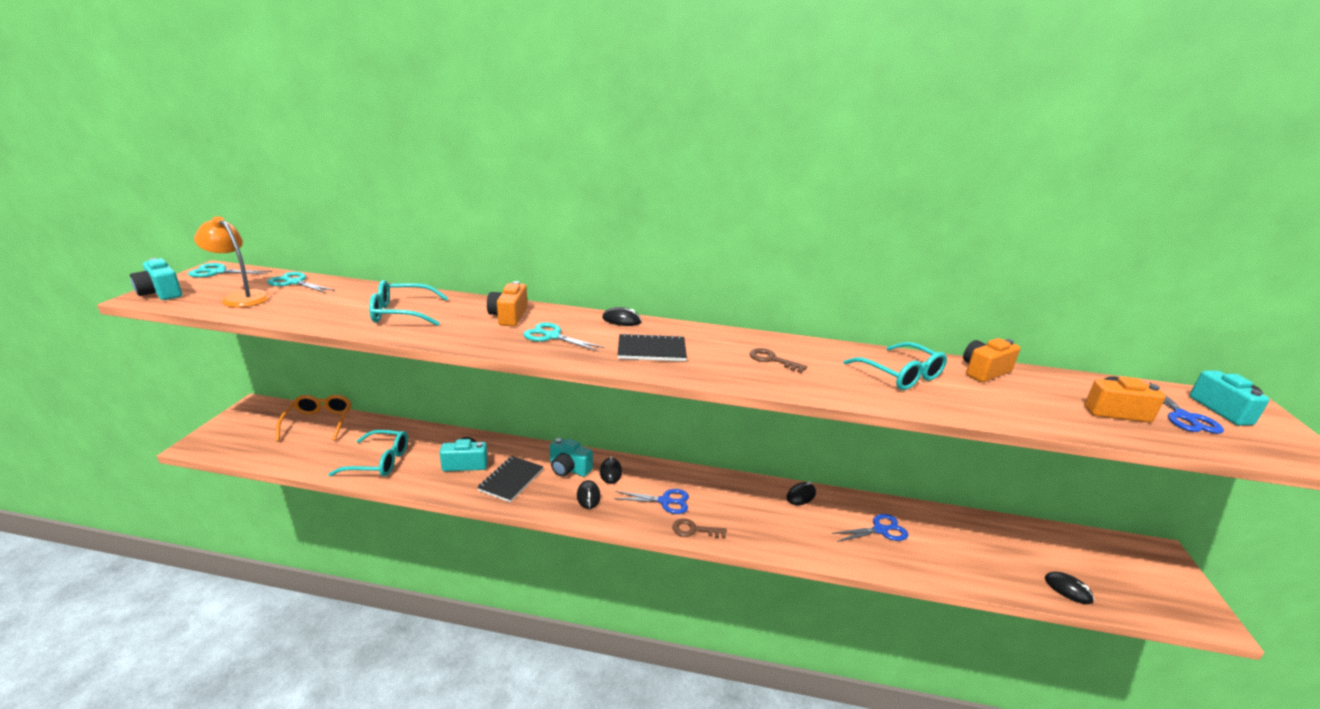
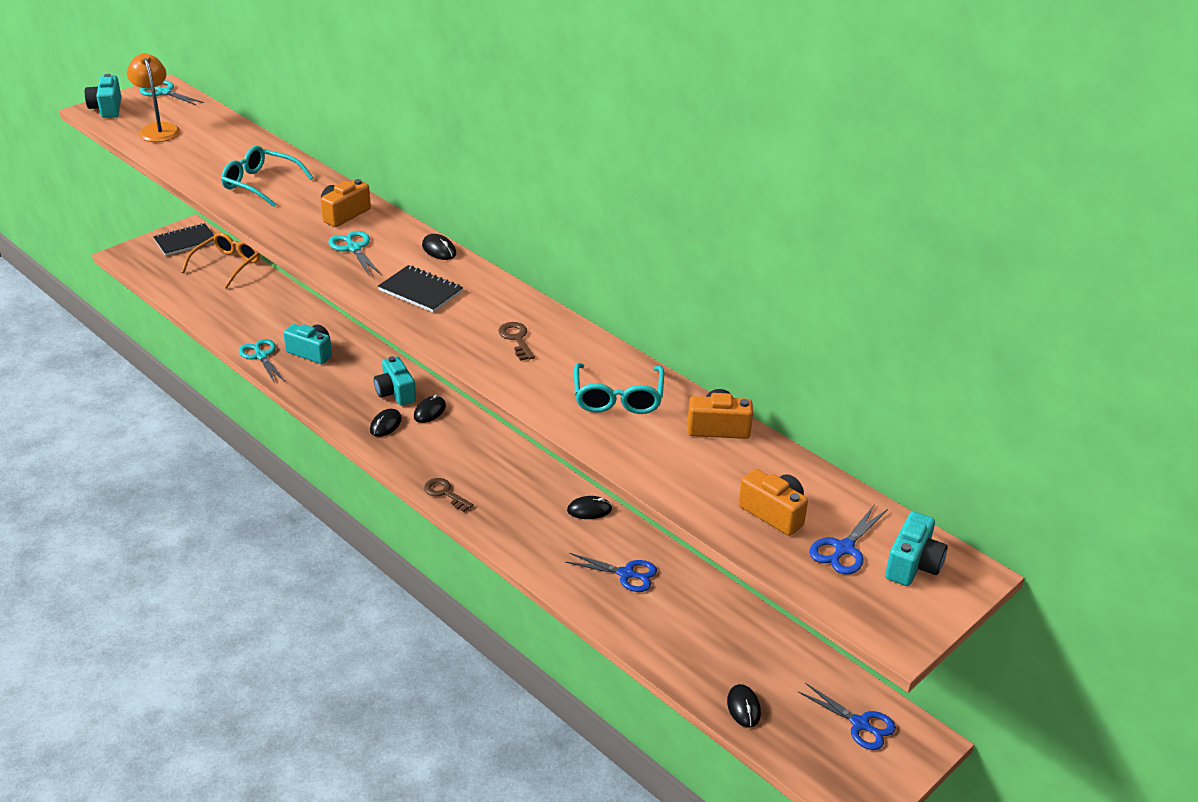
camera: 35 degrees right, 10 degrees up
turquoise scissors [267,272,335,293] -> turquoise scissors moved to [239,339,284,384]
turquoise glasses [328,430,408,476] -> none
black notebook [477,456,543,502] -> black notebook moved to [153,223,214,256]
blue scissors [614,489,689,514] -> blue scissors moved to [798,683,896,750]

